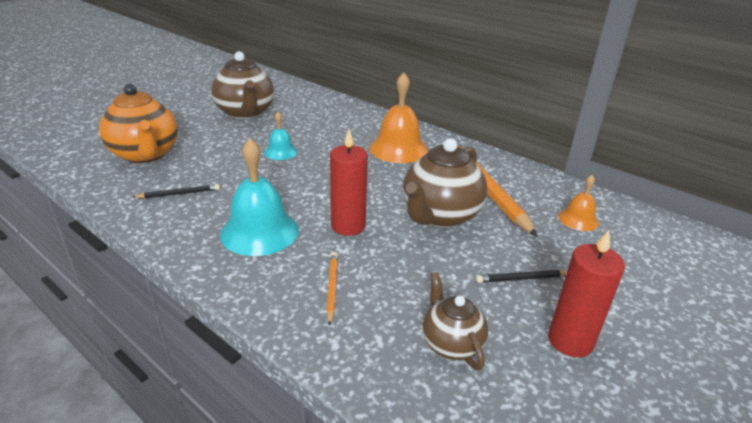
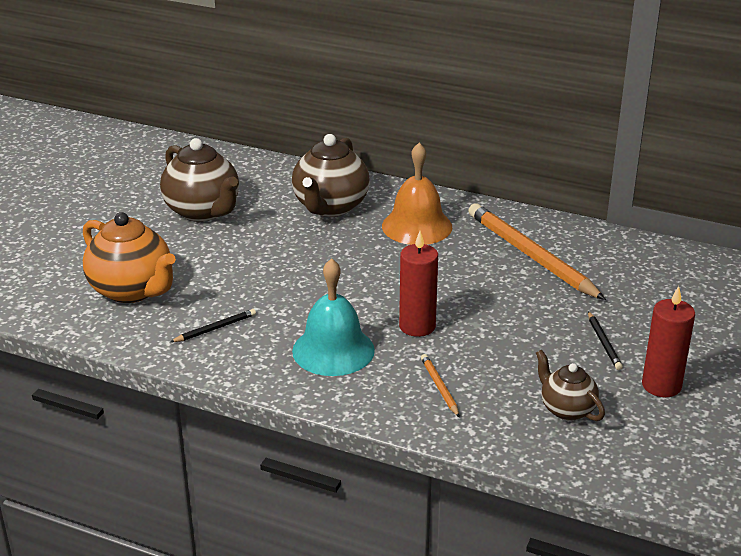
camera: 15 degrees left, 0 degrees up
turquoise bell [264,112,297,160] -> none
brown teapot [403,138,488,228] -> brown teapot moved to [292,134,370,217]
black pencil [476,270,567,283] -> black pencil turned 75 degrees counterclockwise [588,311,623,370]
orange bell [558,175,599,231] -> none

